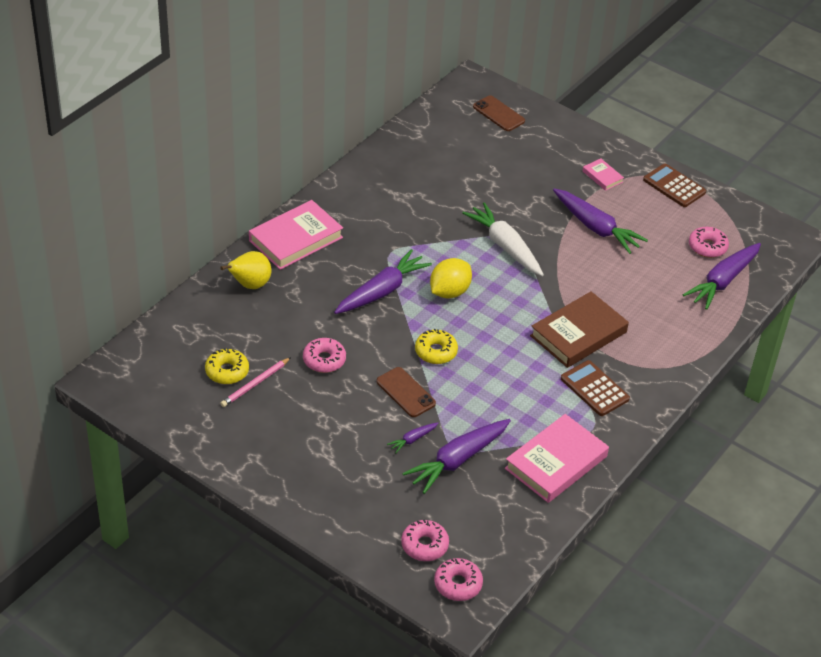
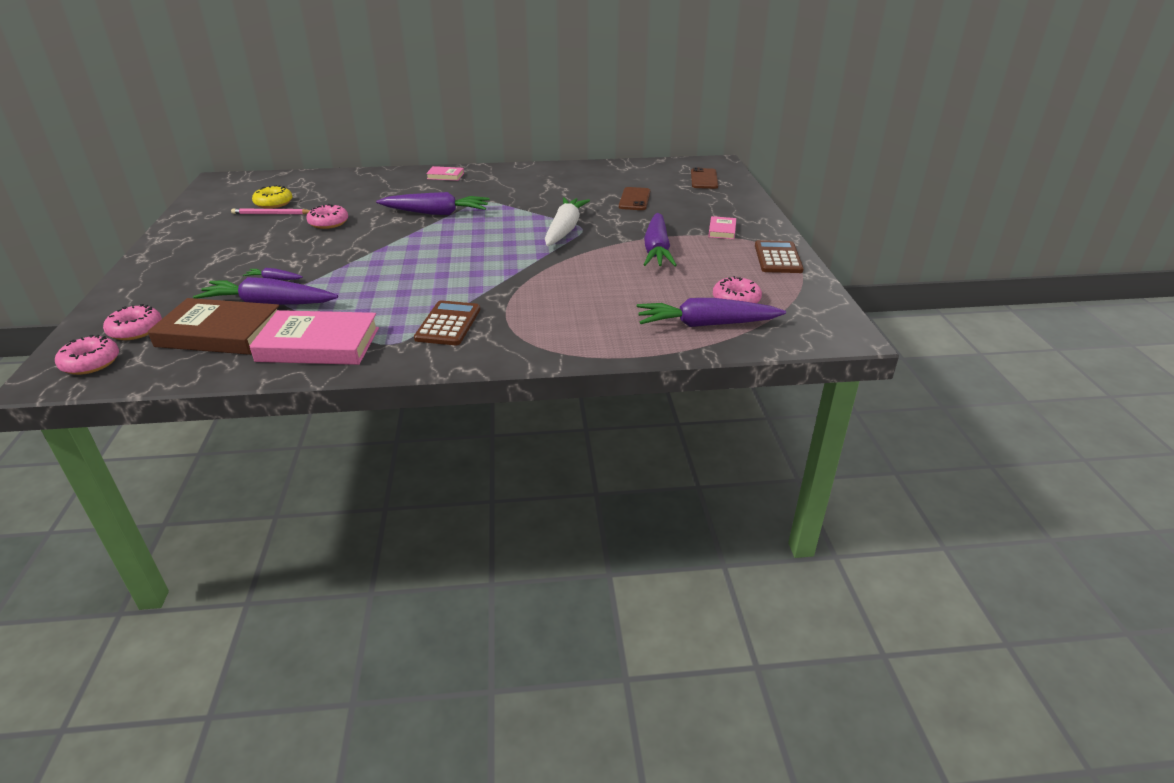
camera: 50 degrees right, 10 degrees down
yellow pear [220,251,272,289] -> none
pink book [249,200,343,270] -> pink book [426,166,464,181], size x0.48
brown phone [377,367,436,417] -> brown phone moved to [619,187,650,210]
yellow donut [415,329,458,364] -> none
yellow lemon [430,258,472,299] -> none
brown book [530,291,629,368] -> brown book moved to [148,298,279,355]

